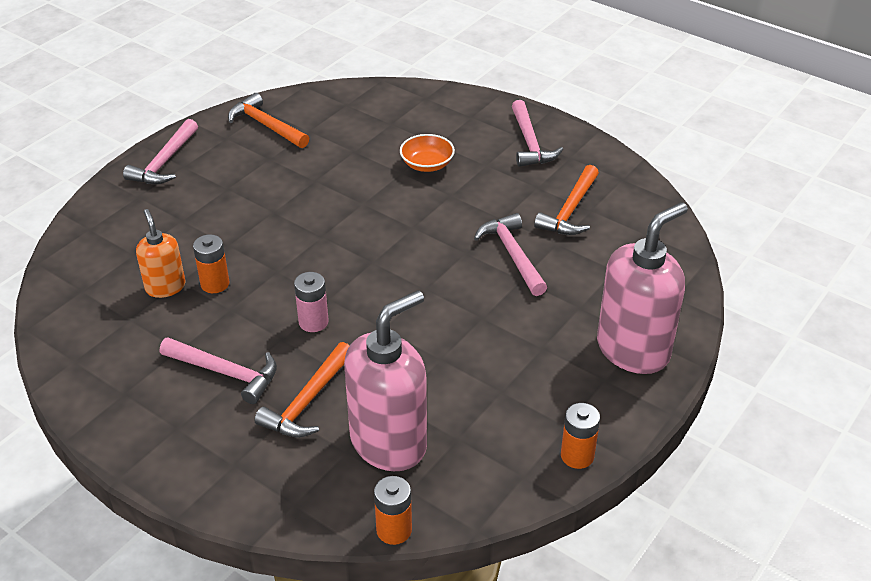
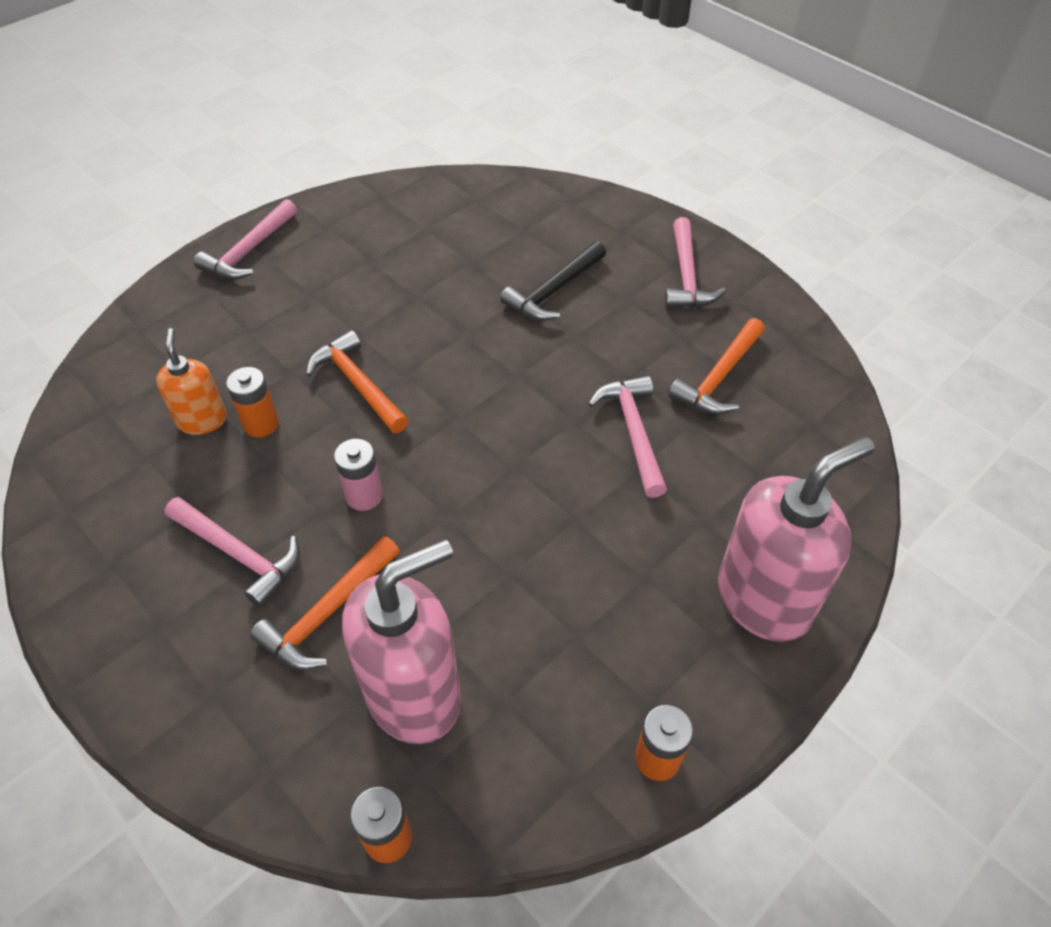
camera: 10 degrees right, 10 degrees up
orange hammer [228,93,309,148] -> orange hammer moved to [306,330,409,433]
orange bowl [400,134,455,172] -> black hammer [500,241,606,321]

